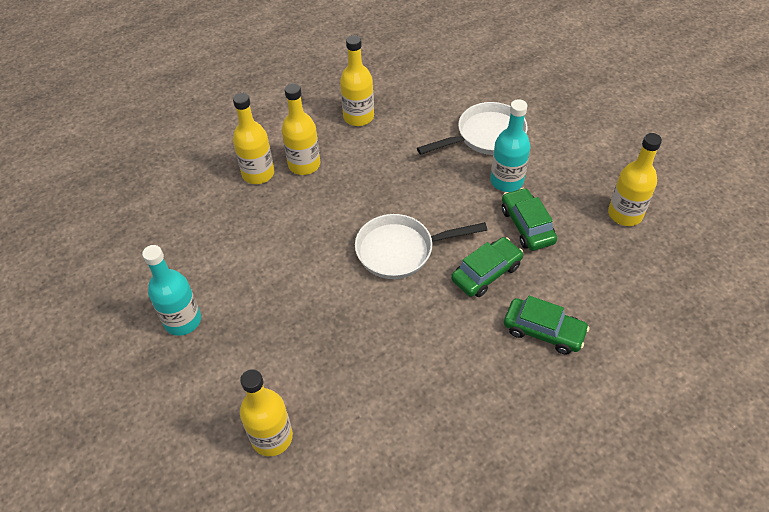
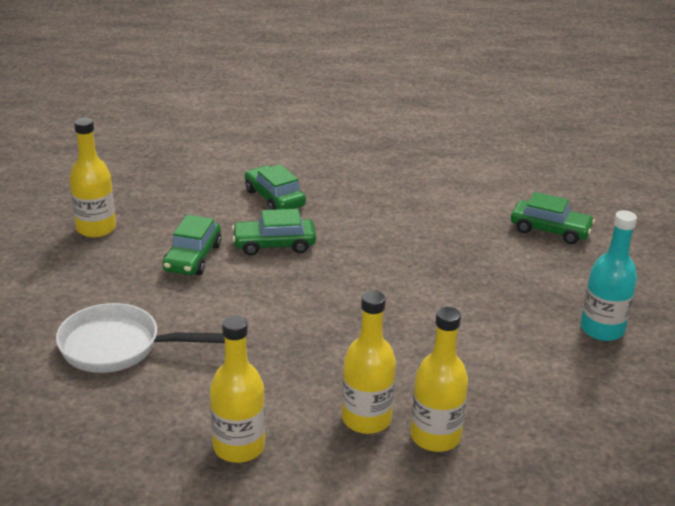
camera: 150 degrees left, 20 degrees down
yellow bottle [240,369,293,456] -> green car [511,192,595,244]
white pan [355,214,487,279] -> none
turquoise bottle [490,99,530,192] -> none

